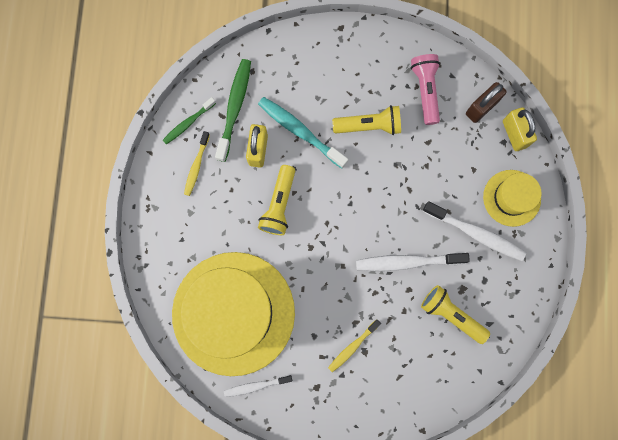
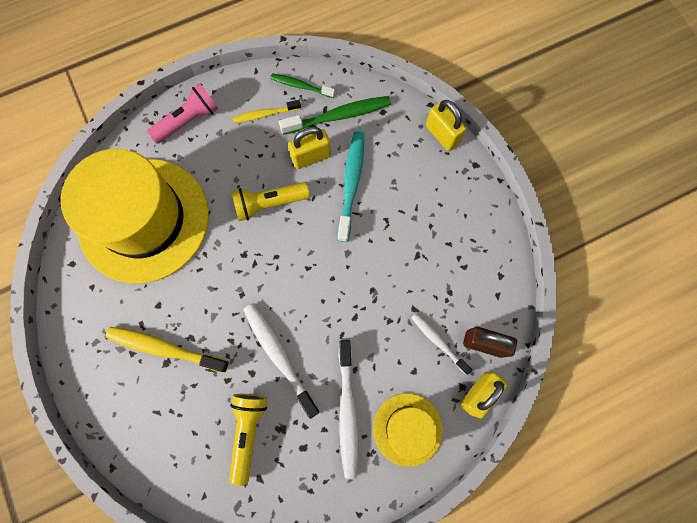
camera: 60 degrees right, 5 degrees down
white toothbrush [224,375,292,397] -> white toothbrush moved to [411,313,472,374]
yellow toothbrush [328,320,381,372] -> yellow toothbrush [105,327,229,373], size x1.64
yellow flashlight [332,105,401,135] -> none
pink flashlight [411,54,440,125] -> pink flashlight moved to [147,84,219,144]
none -> yellow padlock [426,100,466,151]

